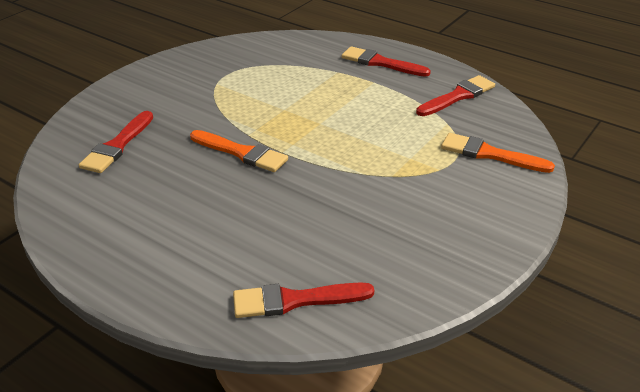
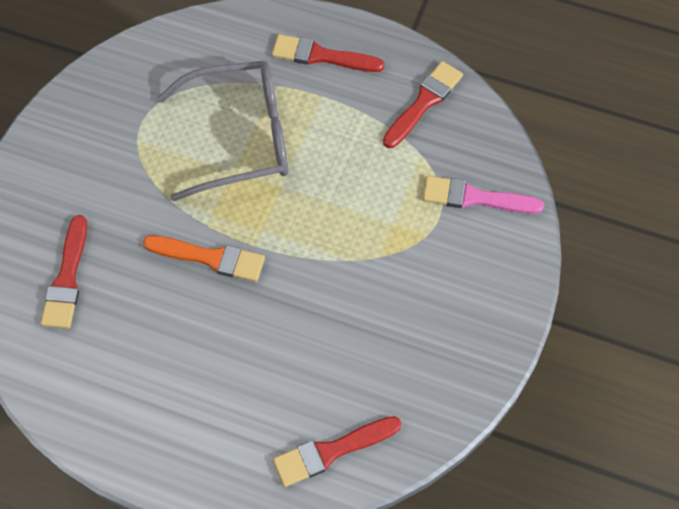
camera: 15 degrees left, 25 degrees up
orange brush [441,133,555,173] -> pink brush [423,176,544,214]
none -> grey glasses [157,61,288,202]

